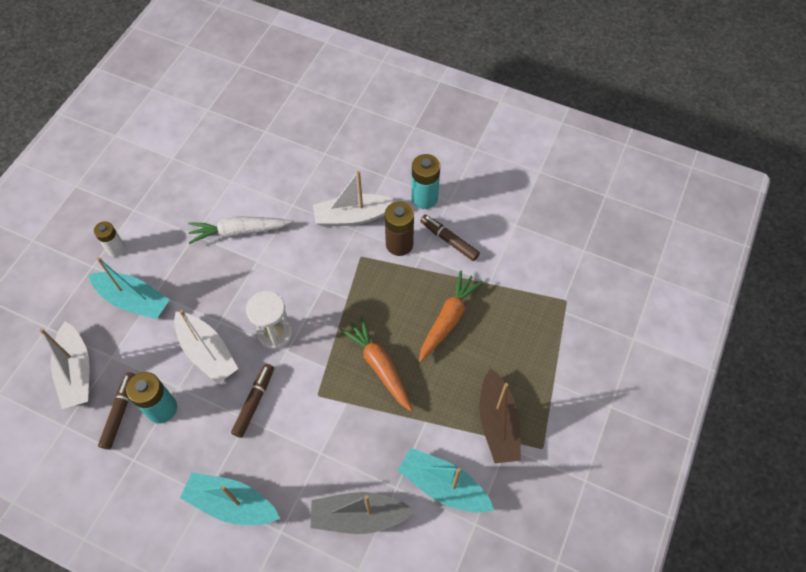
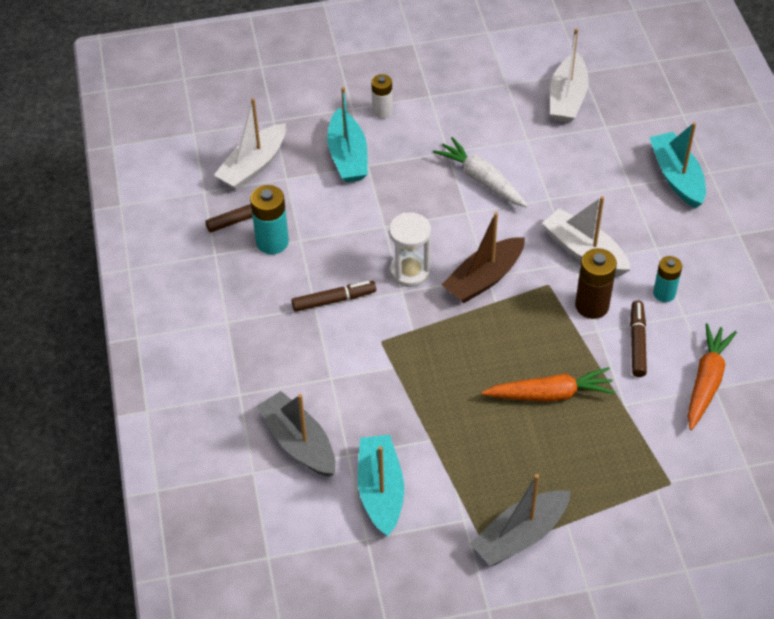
camera: 55 degrees right, 10 degrees down
white boat [174,310,238,384] -> white boat moved to [550,29,589,123]
turquoise boat [180,472,280,525] -> turquoise boat moved to [649,122,706,209]
orange carrot [340,316,412,411] -> orange carrot moved to [688,323,737,430]
turquoise battery [411,154,440,209] -> turquoise battery [653,256,682,302], size x0.66
brown boat [479,369,521,463] -> brown boat moved to [441,212,525,303]
none -> grey boat [470,474,571,566]

